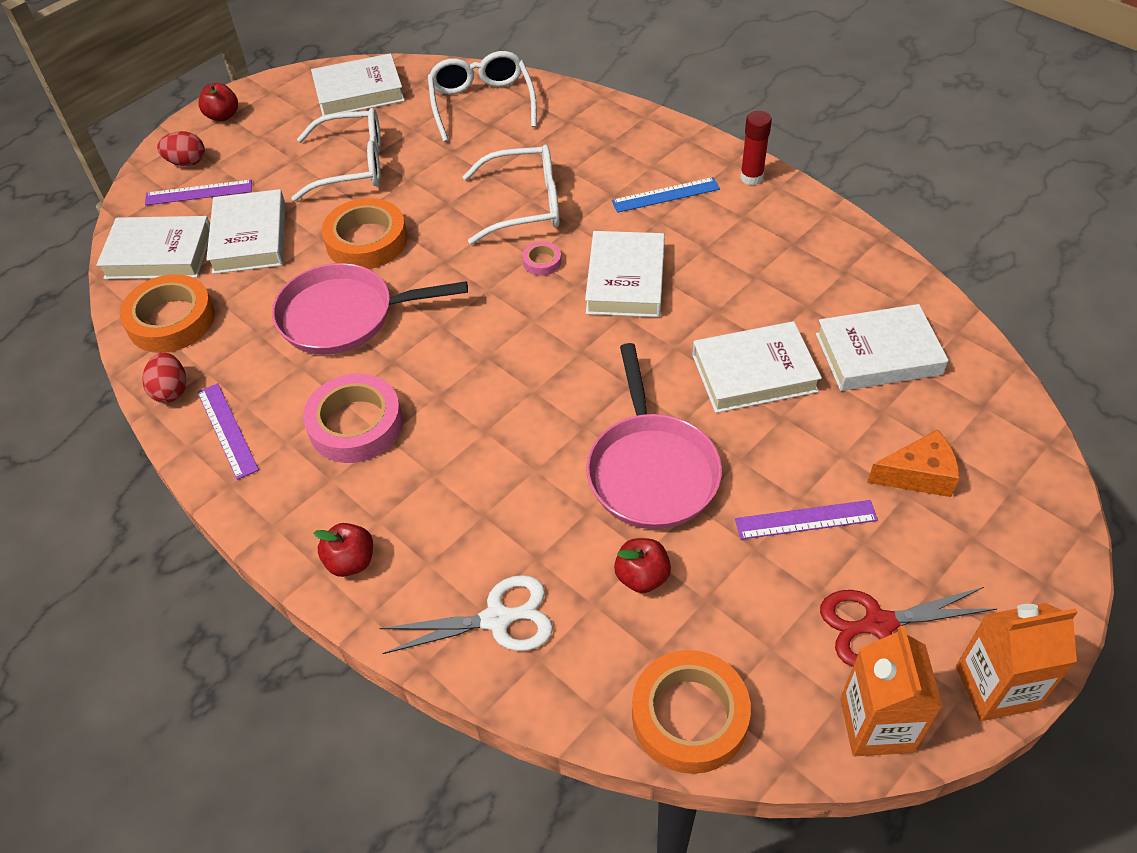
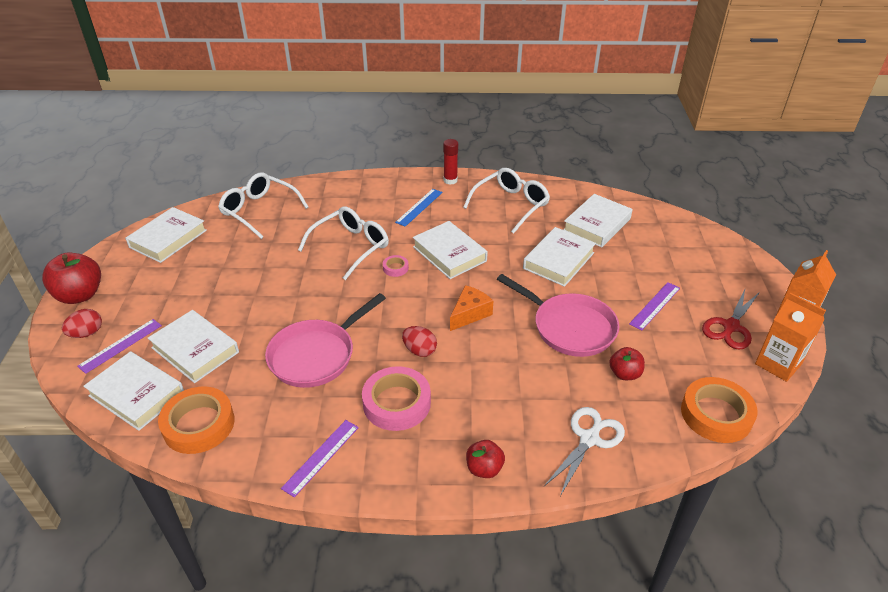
camera: 45 degrees left, 10 degrees down
white book [96,216,210,279] -> white book turned 75 degrees clockwise [83,351,184,431]
red egg [142,352,186,403] -> red egg moved to [402,326,437,357]
purple ruler [197,383,259,480] -> purple ruler turned 75 degrees counterclockwise [281,420,359,497]
red apple [198,83,238,121] -> red apple [42,252,101,304], size x1.71
white glasses [291,108,381,202] -> white glasses moved to [463,168,550,234]
orange tape [322,198,407,269] -> none
orange cheese [867,430,960,497] -> orange cheese moved to [450,285,493,331]

